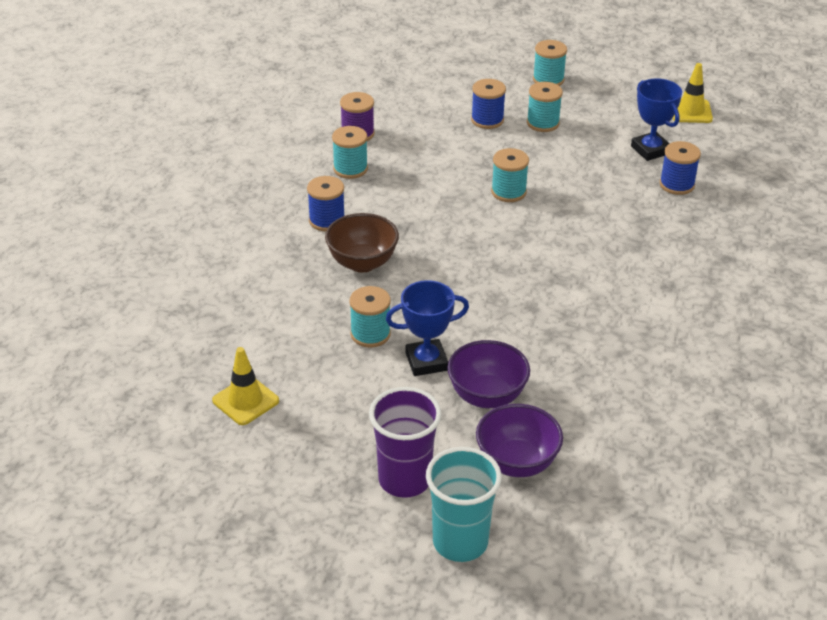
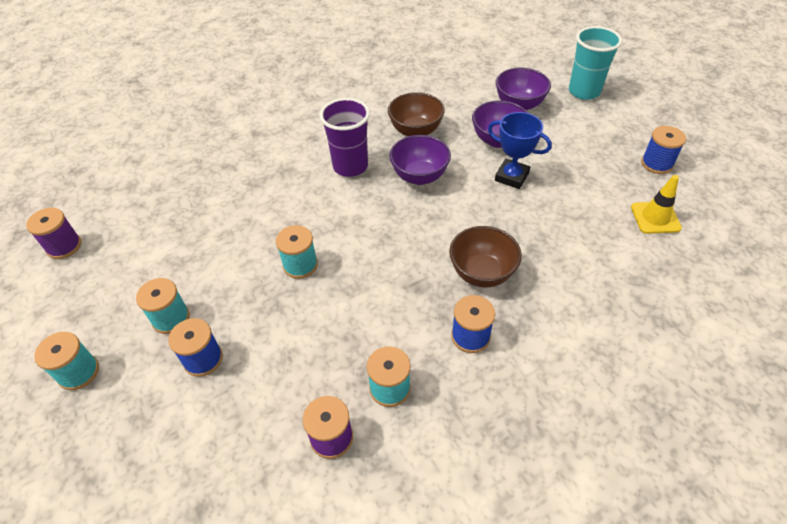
camera: 135 degrees left, 10 degrees up
turquoise spool [349,286,391,348] -> none
purple cup [369,387,441,498] -> purple cup moved to [319,98,370,177]
blue trophy [631,78,682,161] -> none
blue spool [660,141,701,195] -> blue spool moved to [641,126,686,174]
yellow traffic cone [673,63,713,123] -> purple spool [26,208,81,259]
none -> brown bowl [388,92,445,136]
none -> purple bowl [389,135,451,185]

